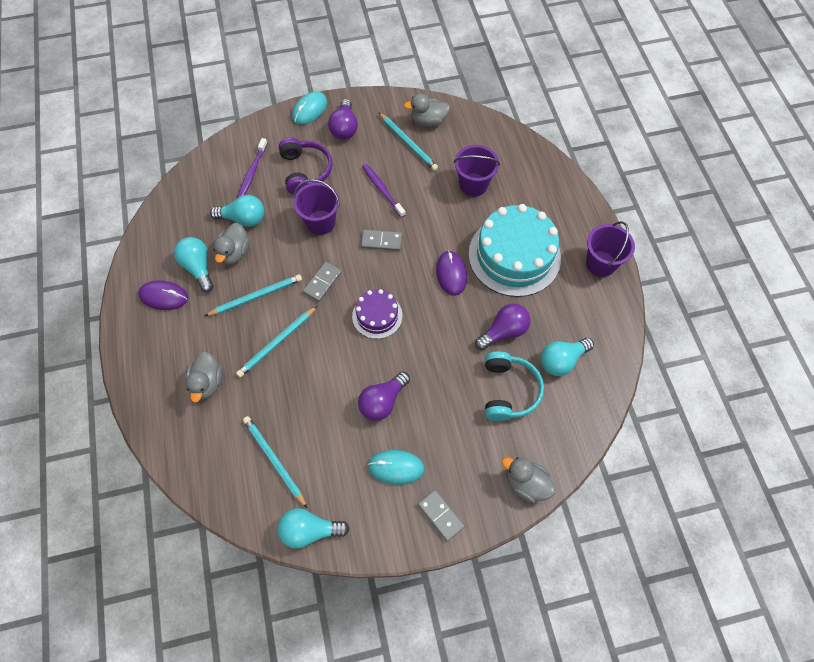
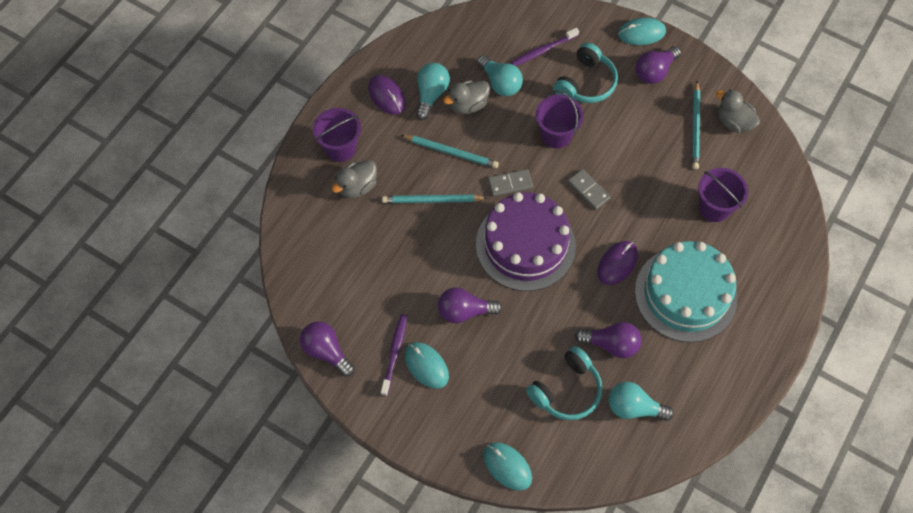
camera: 45 degrees right, 0 degrees up
turquoise pencil [243,416,307,508] -> none
purple headphones [278,137,332,195] -> turquoise headphones [553,42,618,103]
turquoise light bulb [278,508,349,549] -> purple light bulb [300,321,354,377]
purple cake [352,289,403,339] -> purple cake [476,192,576,291], size x1.91
purple toothbrush [362,164,405,218] -> purple toothbrush moved to [381,314,407,396]
grey domino [418,490,465,542] -> none
grey duck [502,457,556,503] -> turquoise mouse [483,442,532,491]
purple bucket [586,221,635,277] -> purple bucket moved to [313,108,361,162]

